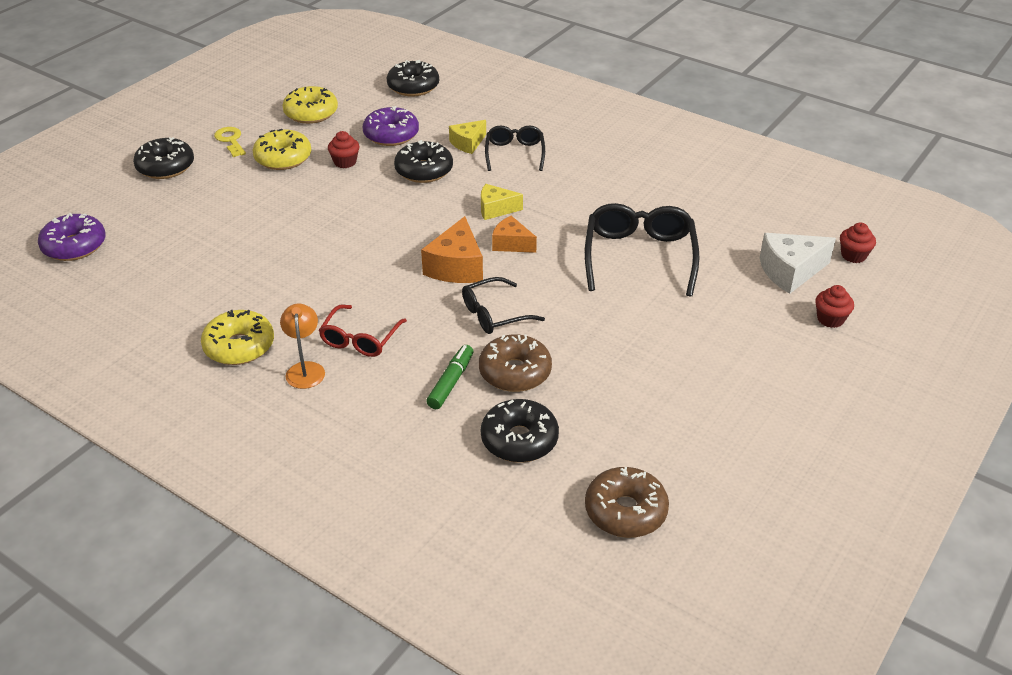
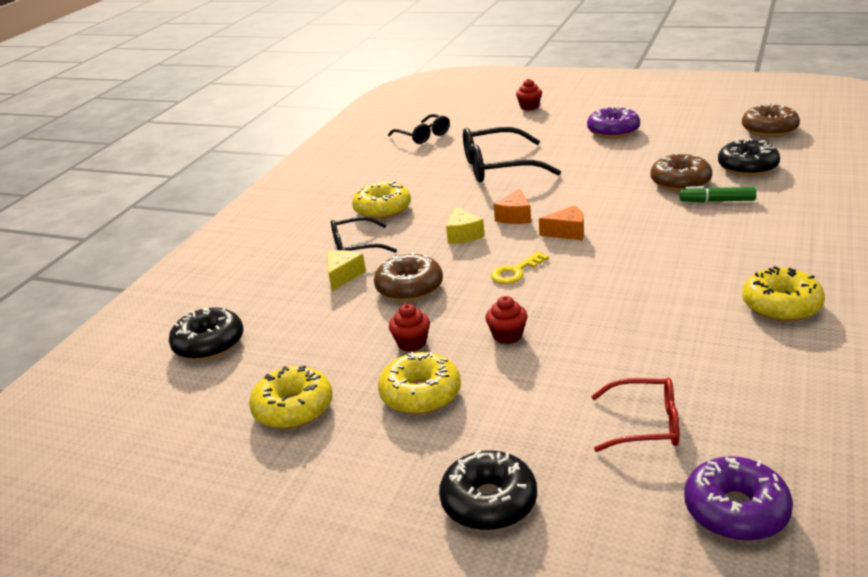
camera: 100 degrees left, 10 degrees down
yellow key [214,127,246,157] -> yellow key moved to [491,251,549,284]
orange lamp [280,304,325,389] -> none
red glasses [318,305,407,357] -> red glasses moved to [591,378,680,452]
purple donut [363,106,419,146] -> purple donut moved to [587,106,640,139]
black donut [394,140,453,183] -> brown donut [374,252,443,302]
orange cheese [421,216,483,283] -> orange cheese [539,205,584,241], size x0.64
yellow cheese [449,120,486,154] -> yellow cheese turned 105 degrees counterclockwise [327,250,366,291]
black glasses [462,277,545,334] -> black glasses moved to [388,114,450,144]
white cheese [760,233,836,294] -> none
red cupcake [840,222,876,263] -> red cupcake moved to [485,296,527,344]
none -> yellow donut [352,181,411,219]

